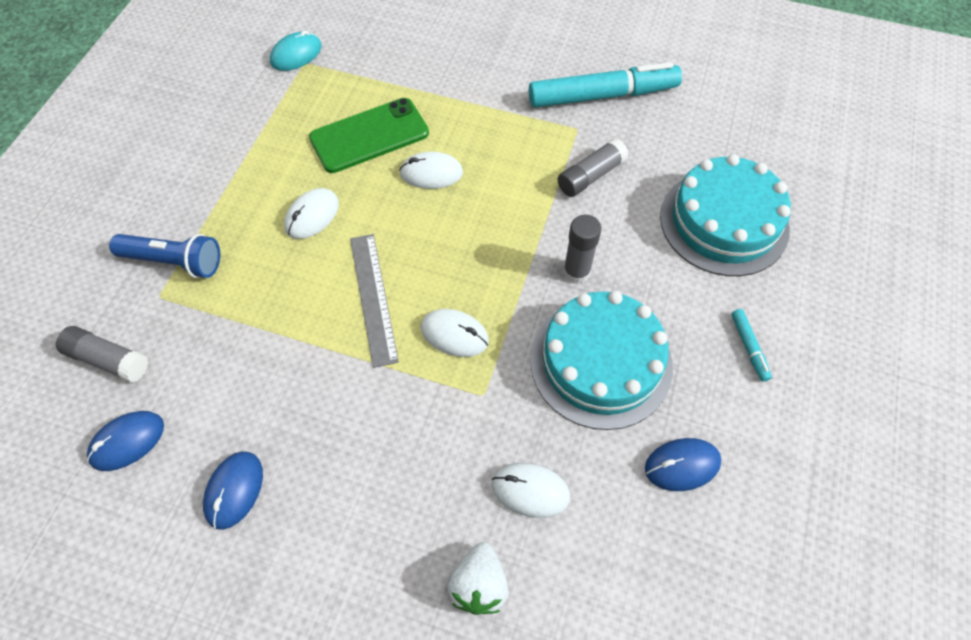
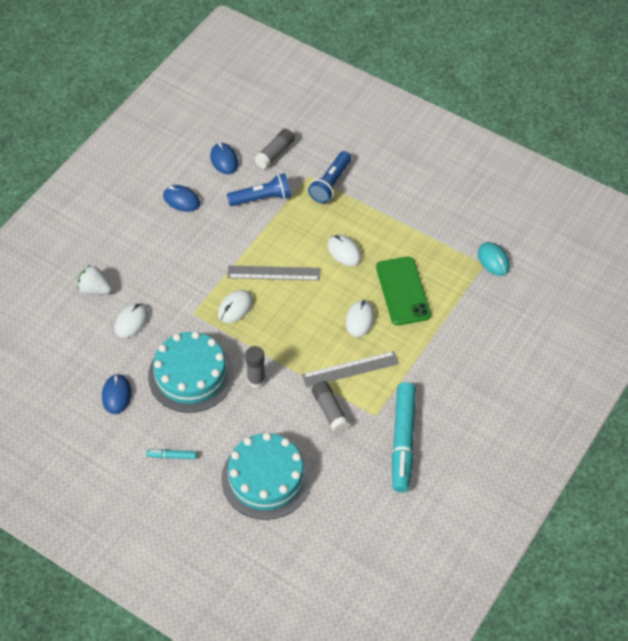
camera: 105 degrees right, 5 degrees down
none -> blue flashlight [227,173,291,206]
none -> grey ruler [302,351,399,387]

